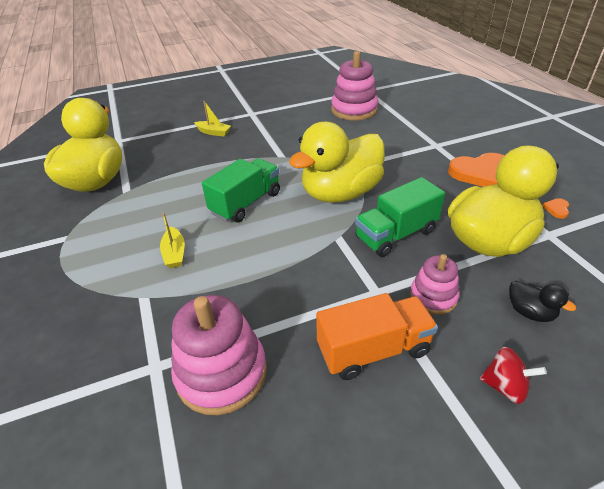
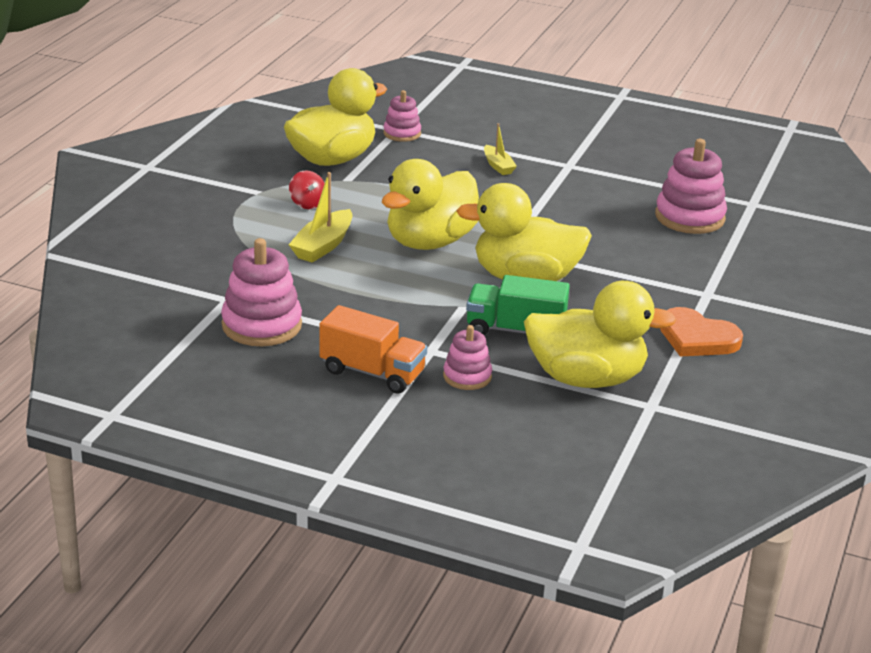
camera: 40 degrees right, 10 degrees down
yellow boat [160,213,185,268] -> yellow boat [289,172,352,263], size x1.59
green truck [202,158,280,222] -> yellow duck [382,159,479,250]
red spinning top [480,347,547,404] -> red spinning top moved to [289,170,325,209]
black duck [509,281,576,322] -> none
orange heart [542,198,569,219] -> none
none -> pink stacking toy [383,90,421,142]

